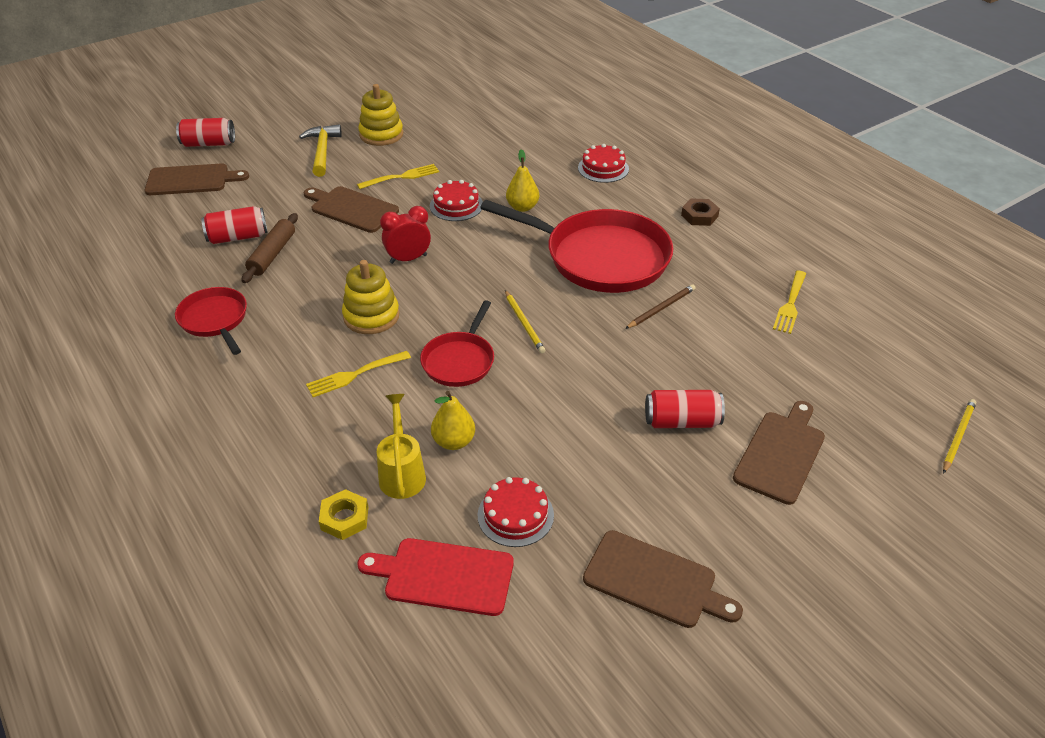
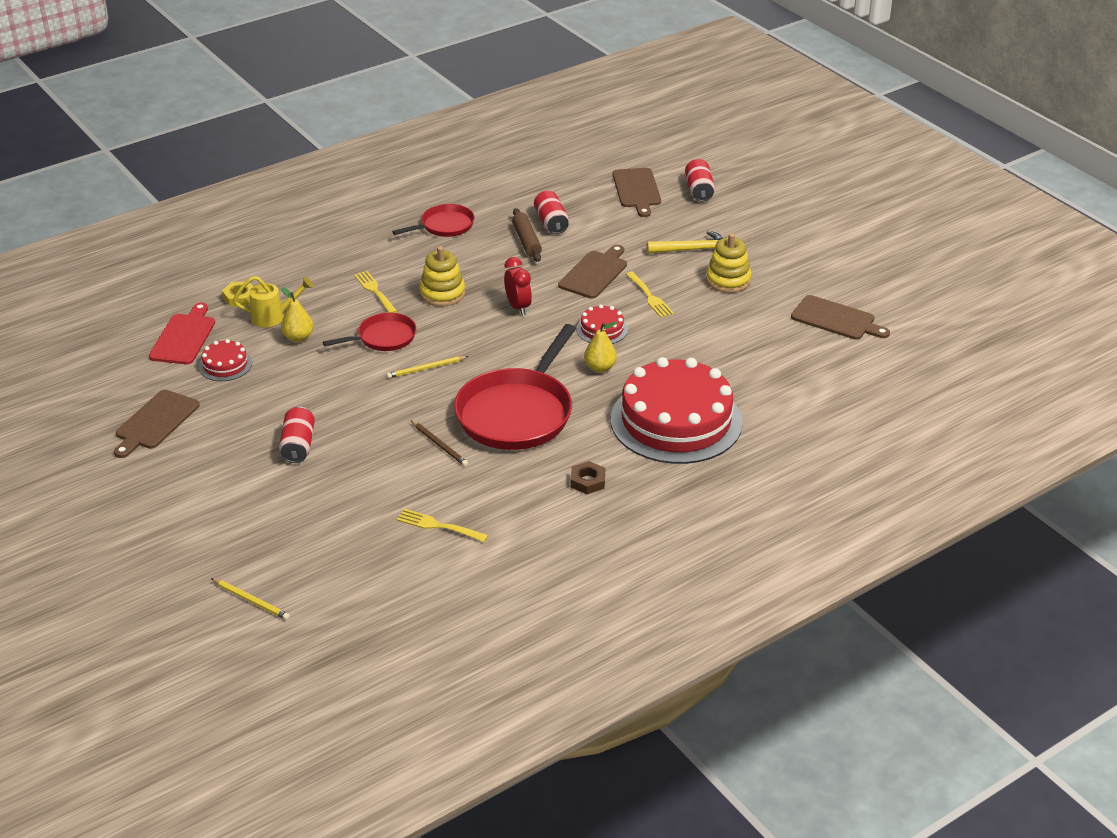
camera: 90 degrees right, 5 degrees down
brown rolling pin [242,213,298,283] -> brown rolling pin turned 60 degrees clockwise [512,208,542,262]
red pan [420,300,494,387] -> red pan turned 135 degrees clockwise [323,313,416,351]
red cake [578,144,629,183] -> red cake [611,357,743,464], size x2.39
brown cutting board [733,401,825,505] -> brown cutting board moved to [791,295,890,340]

